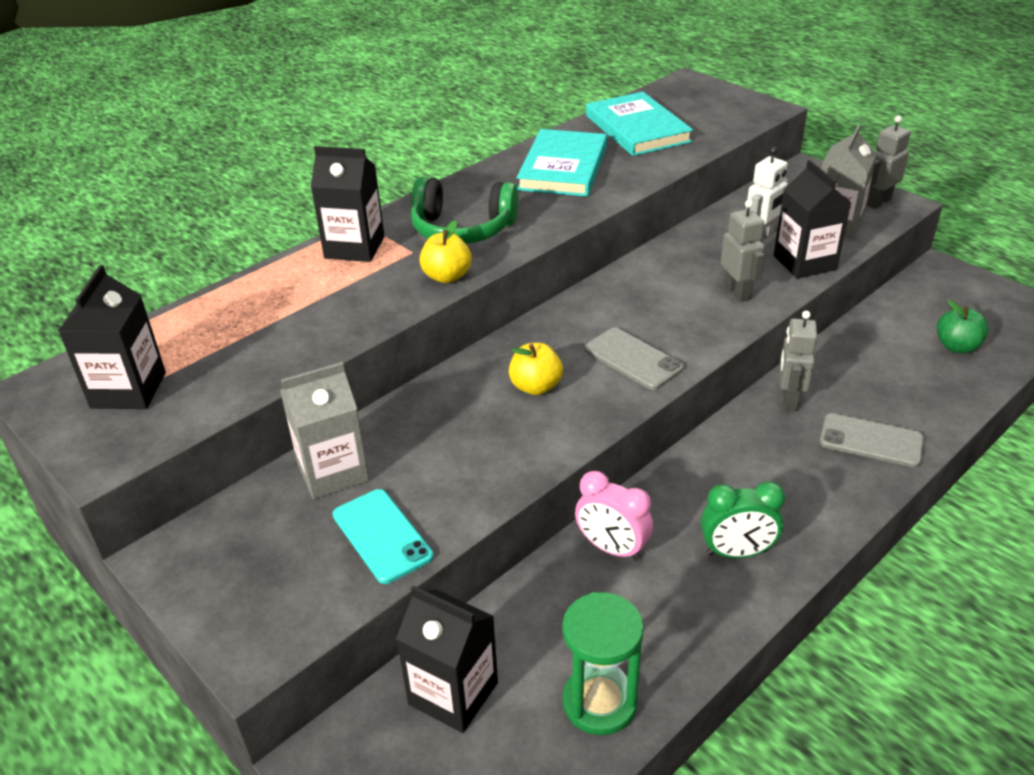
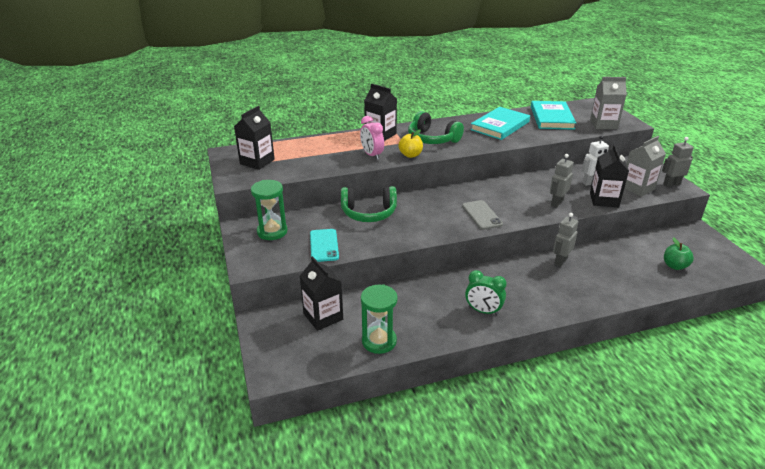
camera: 25 degrees right, 5 degrees down
grey carton [280,362,369,499] -> grey carton moved to [590,77,627,129]
yellow apple [509,343,563,395] -> none
pink clock [575,471,653,561] -> pink clock moved to [360,116,384,160]
grey robot [720,200,765,302] -> grey robot turned 150 degrees counterclockwise [550,154,574,208]
grey phone [820,413,924,467] -> none
none -> green hourglass [251,180,287,240]
none -> green headphones [341,186,397,222]

